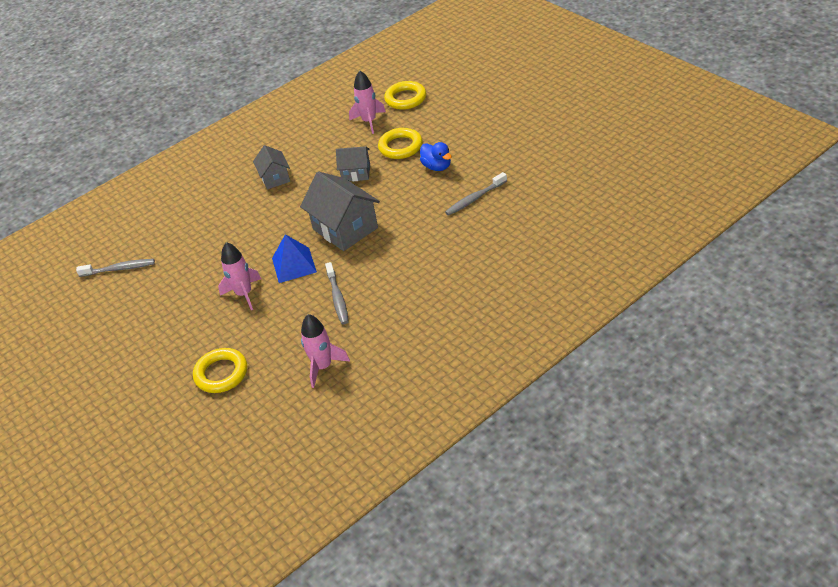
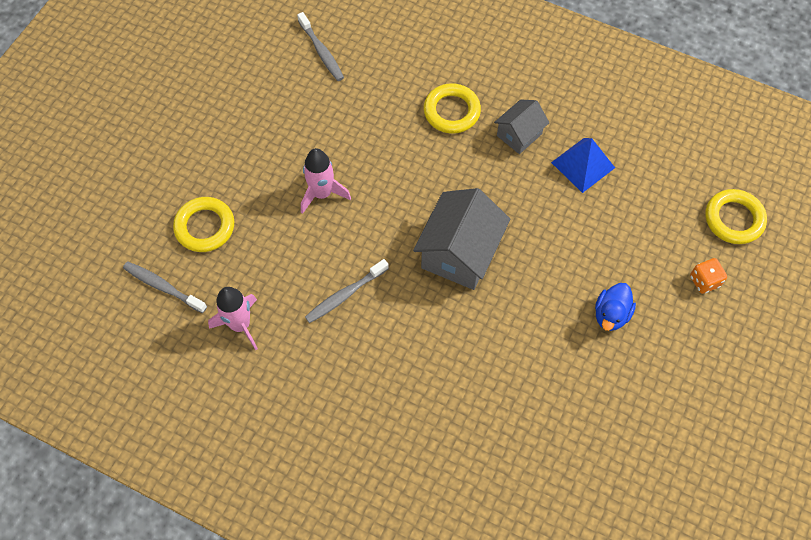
camera: 60 degrees right, 20 degrees up
blue pyramid [272,234,317,283] -> blue pyramid moved to [551,138,615,193]
grey house [336,146,370,181] -> none
pink rocket [349,71,386,134] -> none
yellow ring [378,128,423,159] -> yellow ring moved to [424,83,481,134]
grey toothbrush [445,172,507,216] -> grey toothbrush moved to [123,262,207,313]
none -> orange dice [690,258,727,294]

